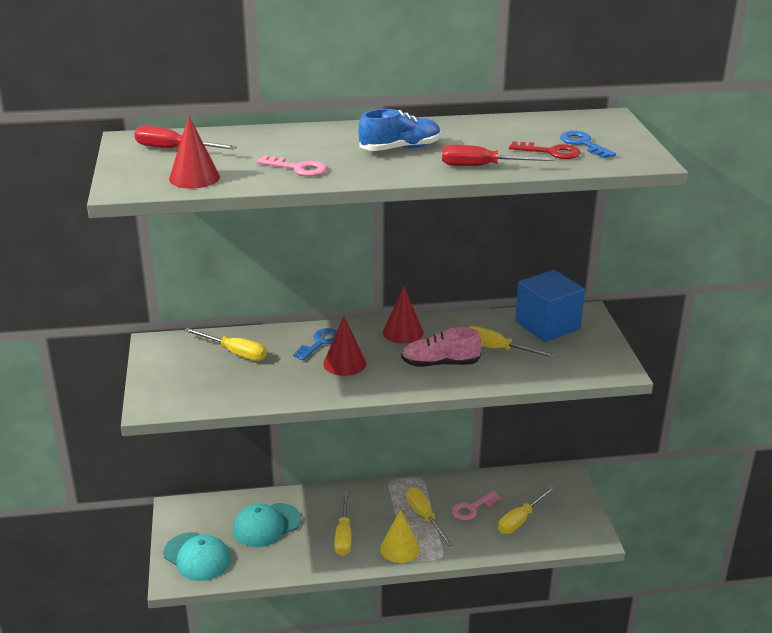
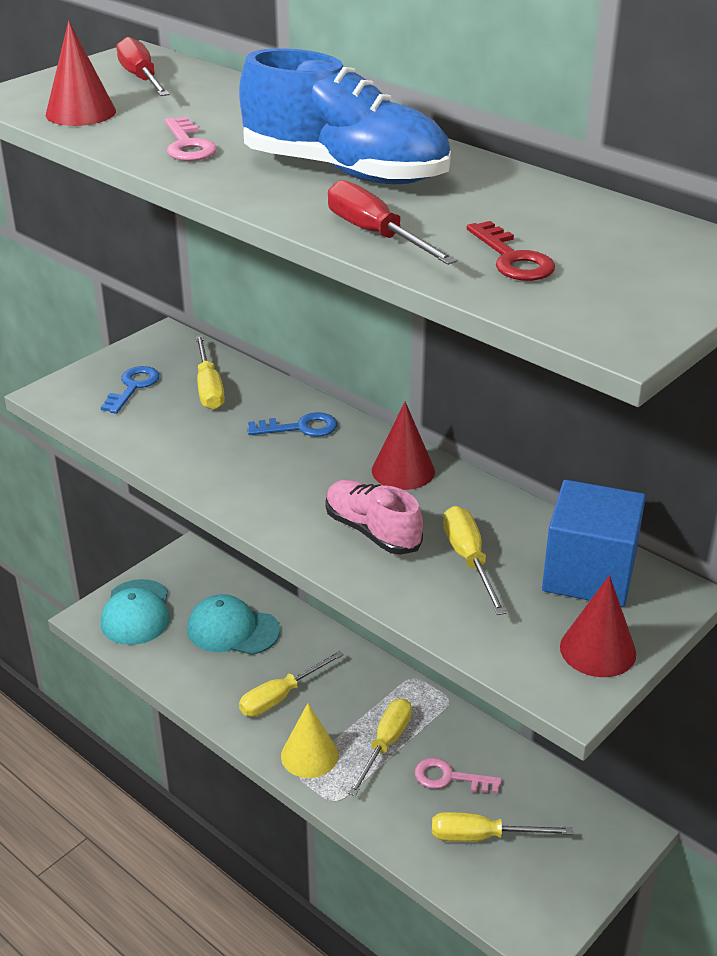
camera: 50 degrees right, 5 degrees up
red cone [323,316,366,376] -> red cone moved to [560,575,636,677]
blue shoe [358,109,441,151] -> blue shoe [239,48,451,184], size x1.60
blue key [560,131,616,158] -> blue key moved to [101,366,160,414]

